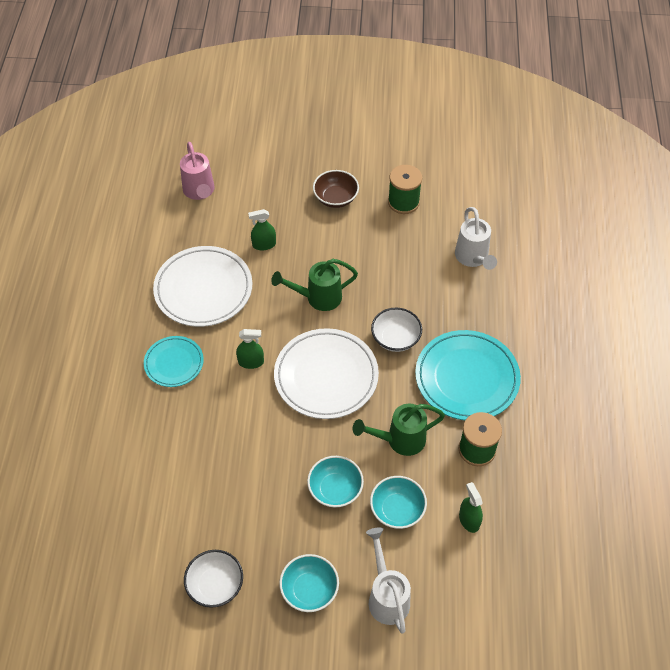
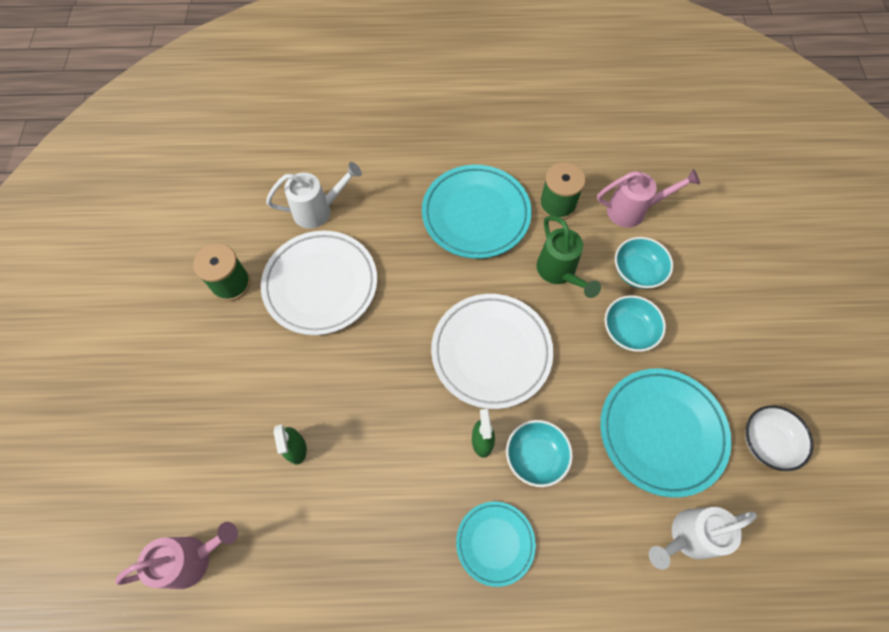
camera: 95 degrees left, 10 degrees up
white plate [153,246,252,327] -> white plate moved to [261,231,377,335]
green watering can [271,259,358,311] -> none
turquoise bowl [279,554,339,612] -> turquoise bowl moved to [506,420,573,487]
brown bowl [313,170,359,208] -> none
white watering can [366,528,411,634] -> white watering can moved to [649,507,757,570]
white bowl [371,307,422,352] -> none
green spray bottle [459,482,483,533] -> pink watering can [597,169,700,227]
none -> turquoise plate [600,369,732,498]

